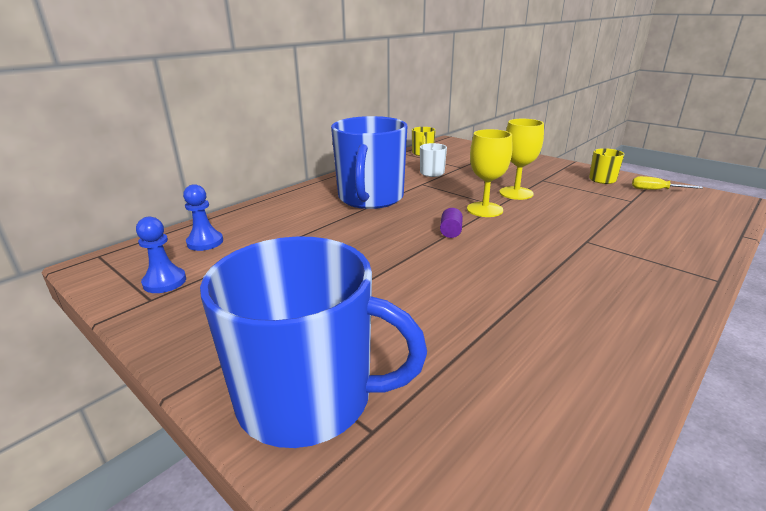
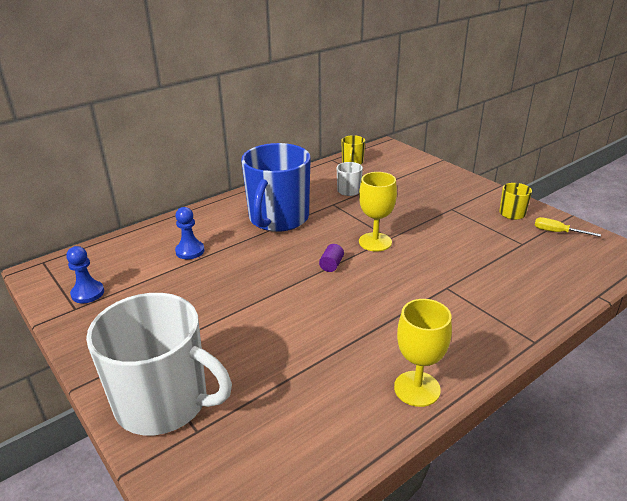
camera: 10 degrees right, 5 degrees up
blue pawn [183,184,223,251] -> blue pawn moved to [175,207,205,259]
blue mug [200,236,427,448] -> white mug [86,293,232,435]
yellow goblet [499,119,544,200] -> yellow goblet moved to [394,299,452,407]

